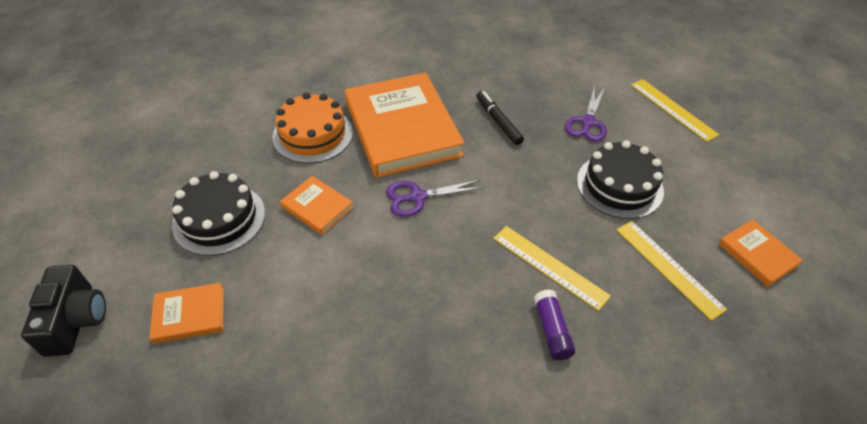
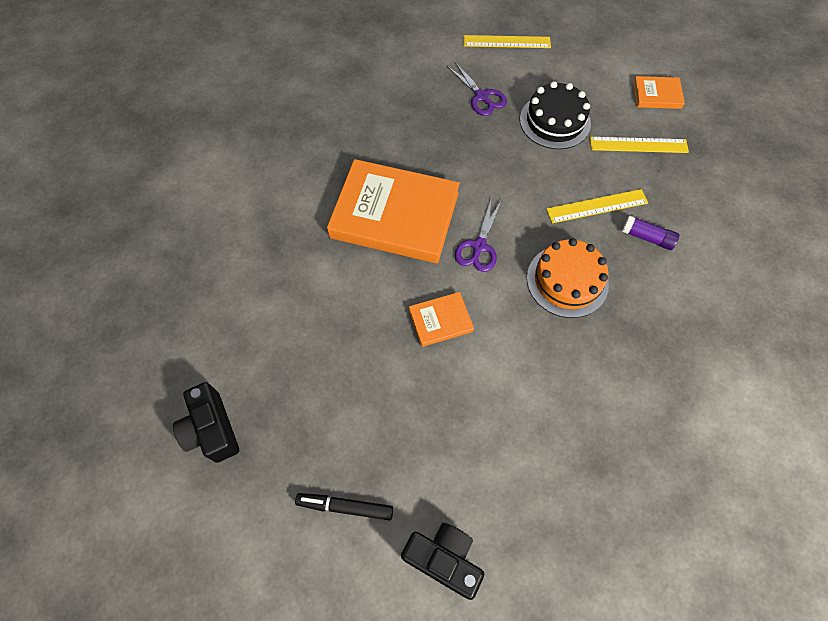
camera: 55 degrees left, 15 degrees up
orange book [149,283,224,344] -> none
black cake [172,171,265,256] -> none
orange cake [272,92,353,163] -> orange cake moved to [527,238,609,318]
black marker [476,91,524,145] -> black marker moved to [295,493,393,520]
none -> black camera [173,382,239,463]

